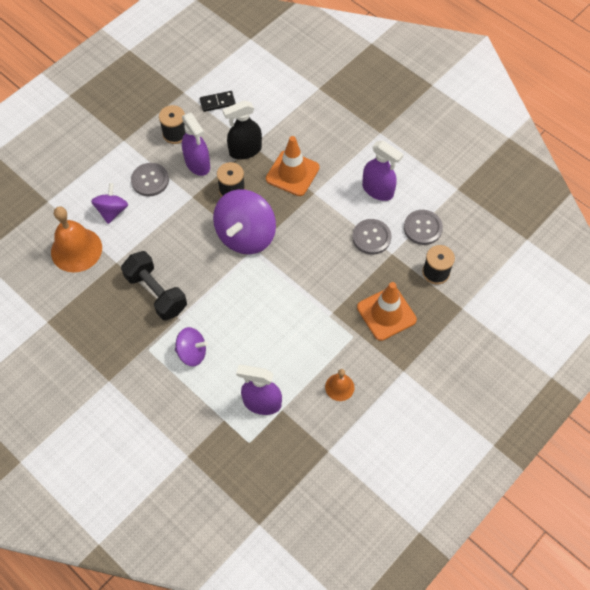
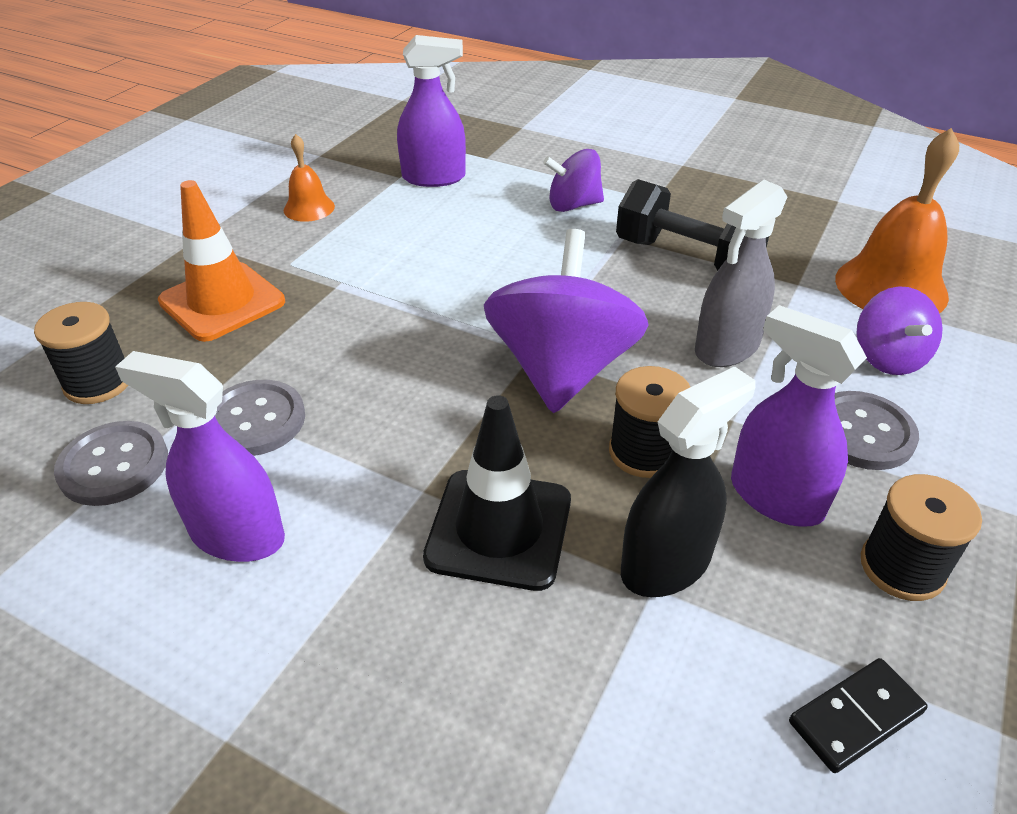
camera: 165 degrees right, 20 degrees down
orange traffic cone [266,136,320,196] -> black traffic cone [423,395,571,591]
none -> grey spray bottle [695,180,787,367]

